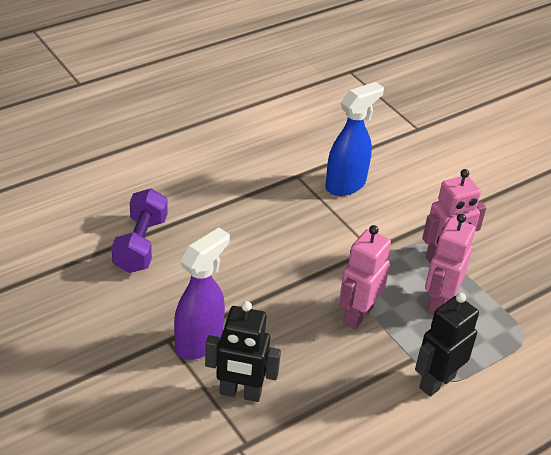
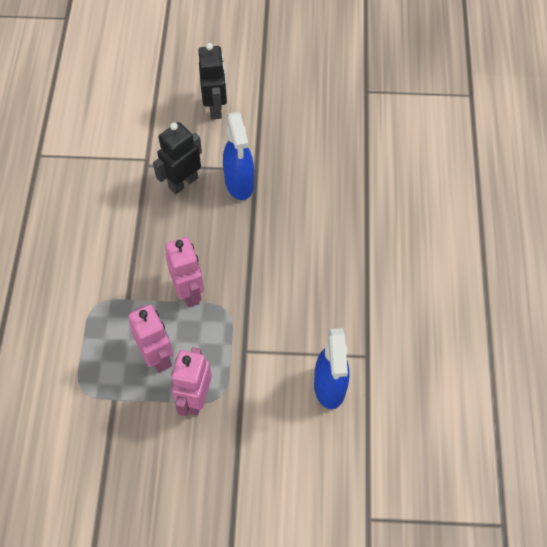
camera: 130 degrees right, 20 degrees up
purple dumbbell [112,188,168,273] -> none
purple spray bottle [174,228,230,360] -> blue spray bottle [223,111,254,200]
black robot [415,293,479,397] -> black robot moved to [198,43,227,119]

